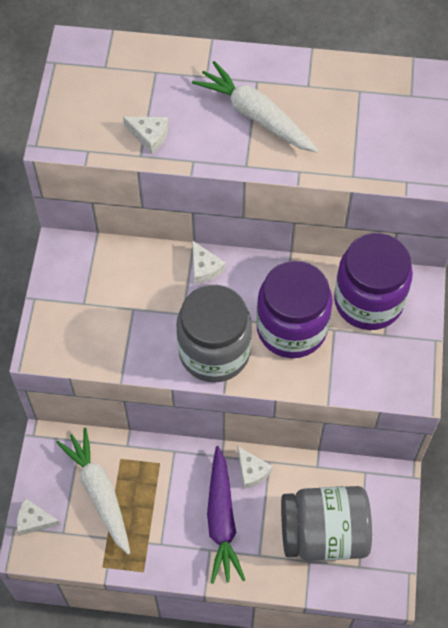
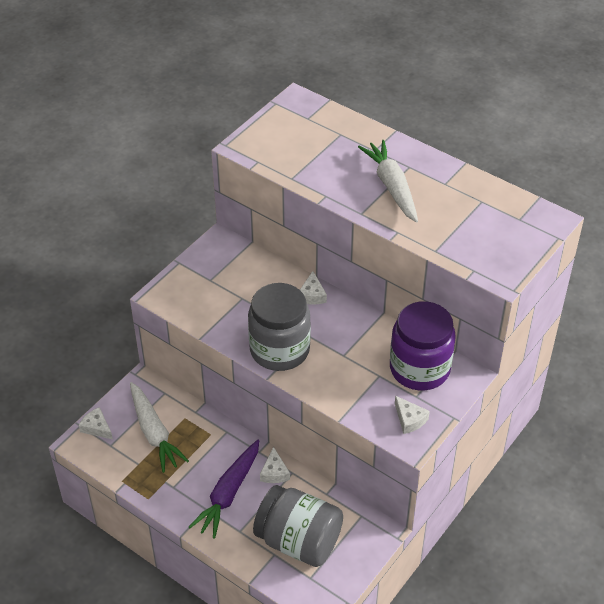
camera: 30 degrees right, 15 degrees down
white carrot [56,428,130,555] -> white carrot turned 150 degrees clockwise [130,382,189,473]
white cheese [123,117,169,154] -> white cheese moved to [395,396,430,434]
purple jar [256,261,333,358] -> none

